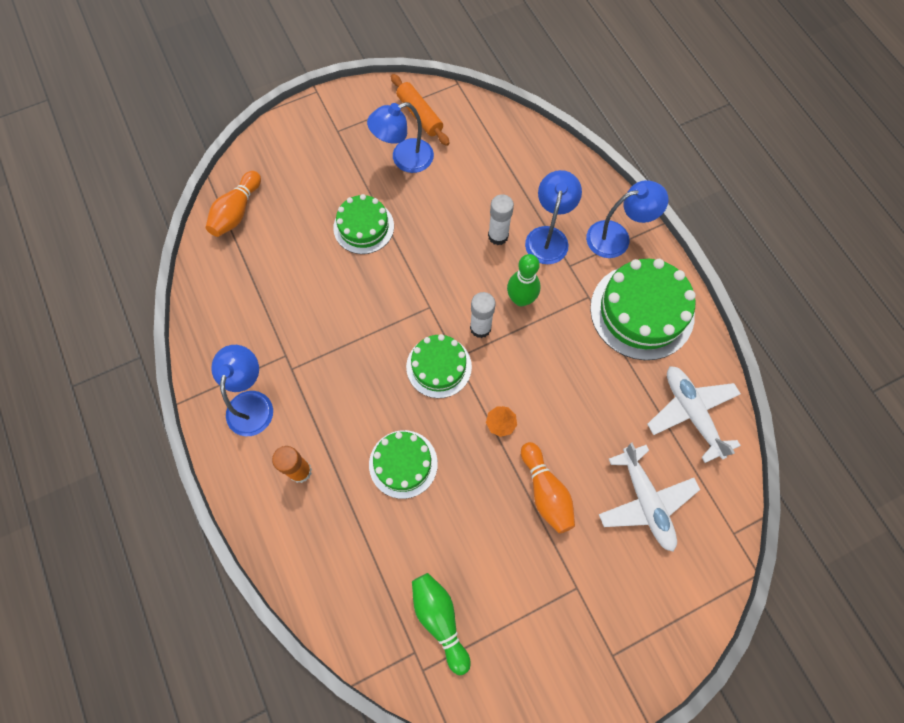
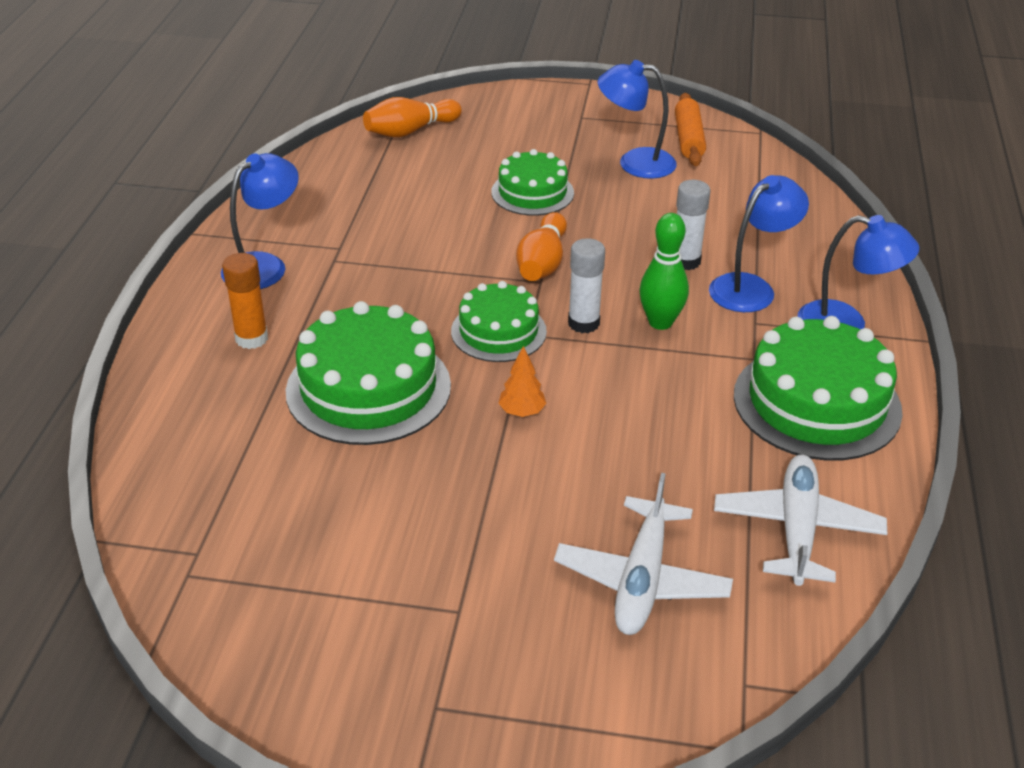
camera: 35 degrees right, 30 degrees down
green cake [369,430,438,499] -> green cake [286,301,451,445], size x1.63
green bowling pin [412,573,471,675] -> none
orange bowling pin [521,442,575,534] -> orange bowling pin moved to [516,212,567,281]

